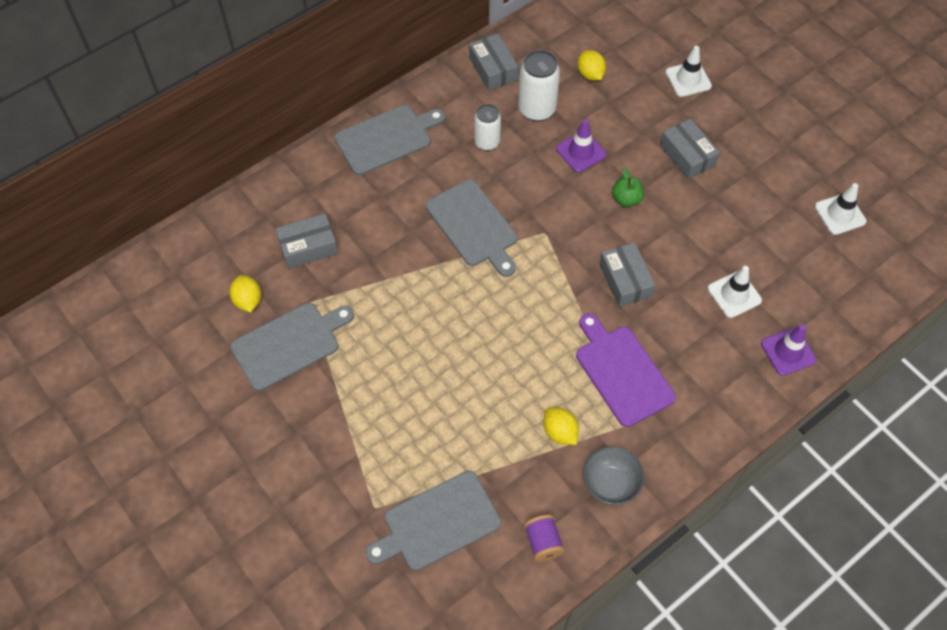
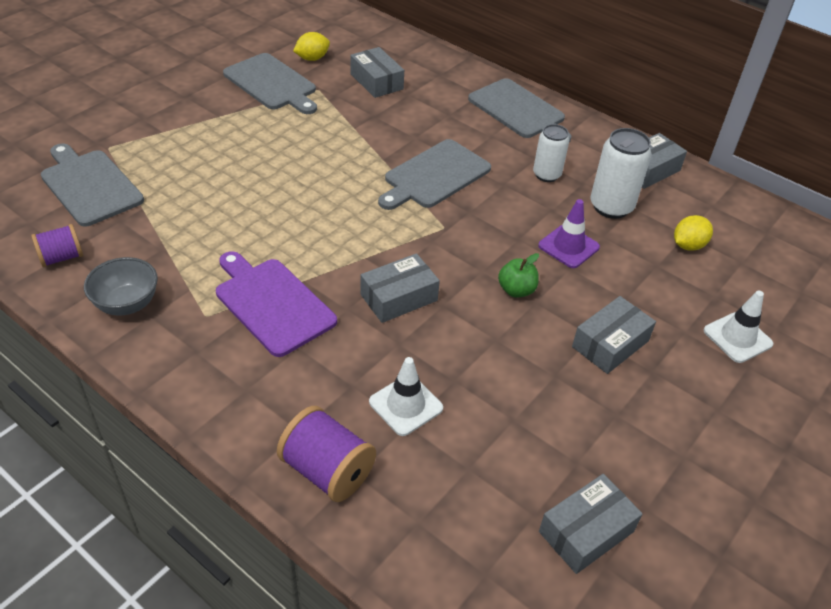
camera: 75 degrees right, 15 degrees down
yellow lemon [543,407,579,445] -> none
purple cutting board [576,313,676,427] -> purple cutting board turned 90 degrees counterclockwise [216,251,337,357]
purple traffic cone [761,325,817,376] -> purple spool [277,406,376,502]
white traffic cone [815,183,867,235] -> grey box [539,474,643,574]

